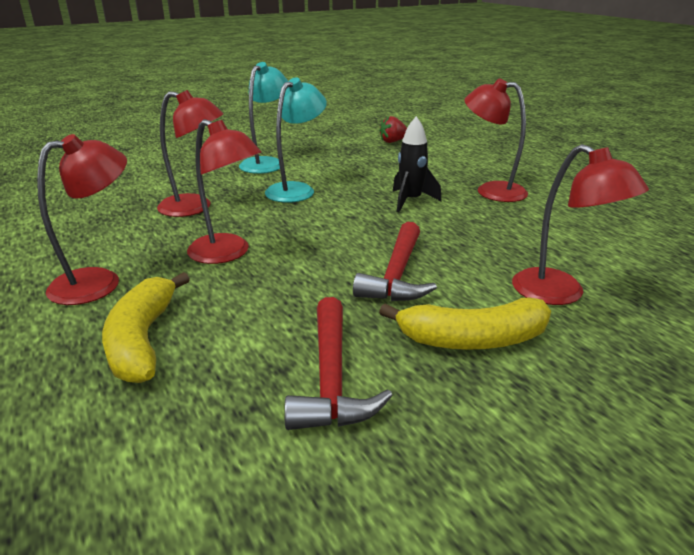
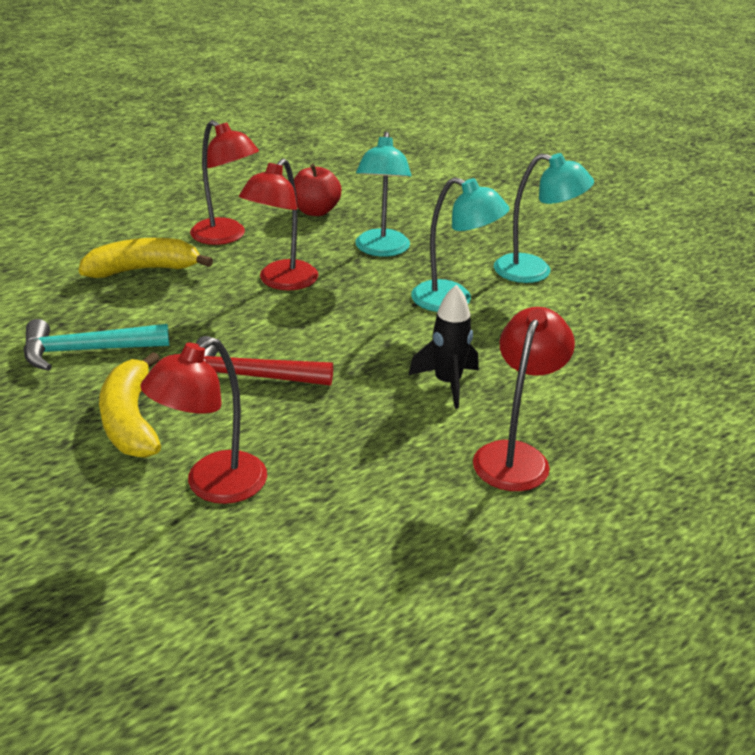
camera: 80 degrees right, 5 degrees up
red lamp [157,90,223,217] -> turquoise lamp [355,132,411,257]
red hammer [284,297,393,430] -> turquoise hammer [23,319,169,371]
red strawberry [379,116,407,143] -> none
none -> red apple [294,164,341,216]

